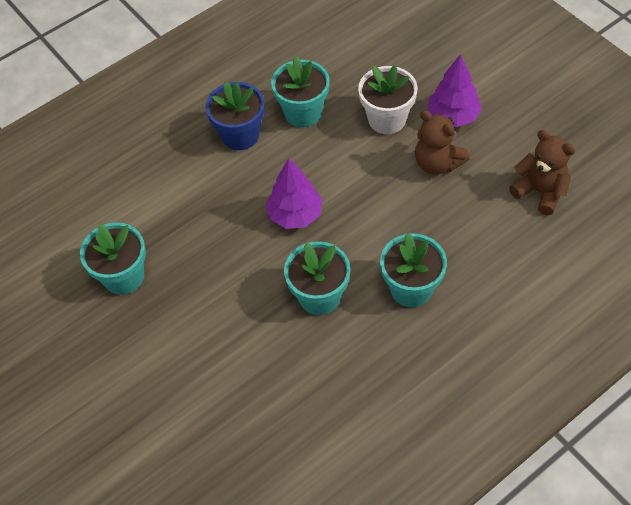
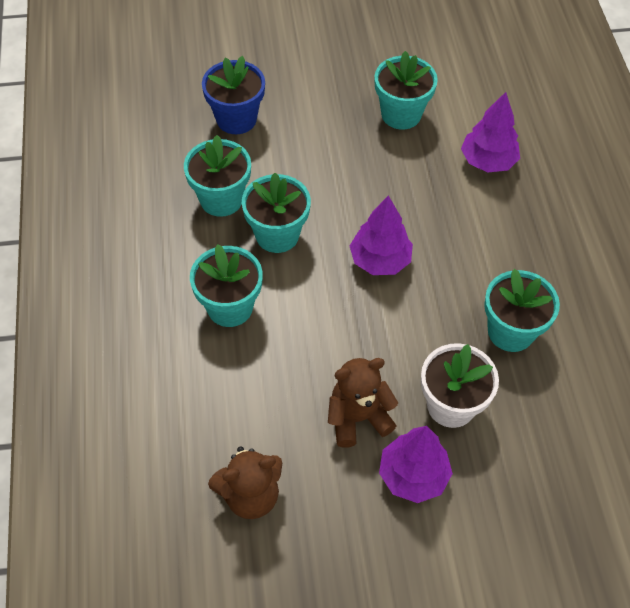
camera: 115 degrees right, 0 degrees up
blue flower pot [205,82,264,150] -> blue flower pot moved to [202,56,265,134]
none -> turquoise flower pot [184,135,251,217]
none -> purple tree [461,92,520,173]

